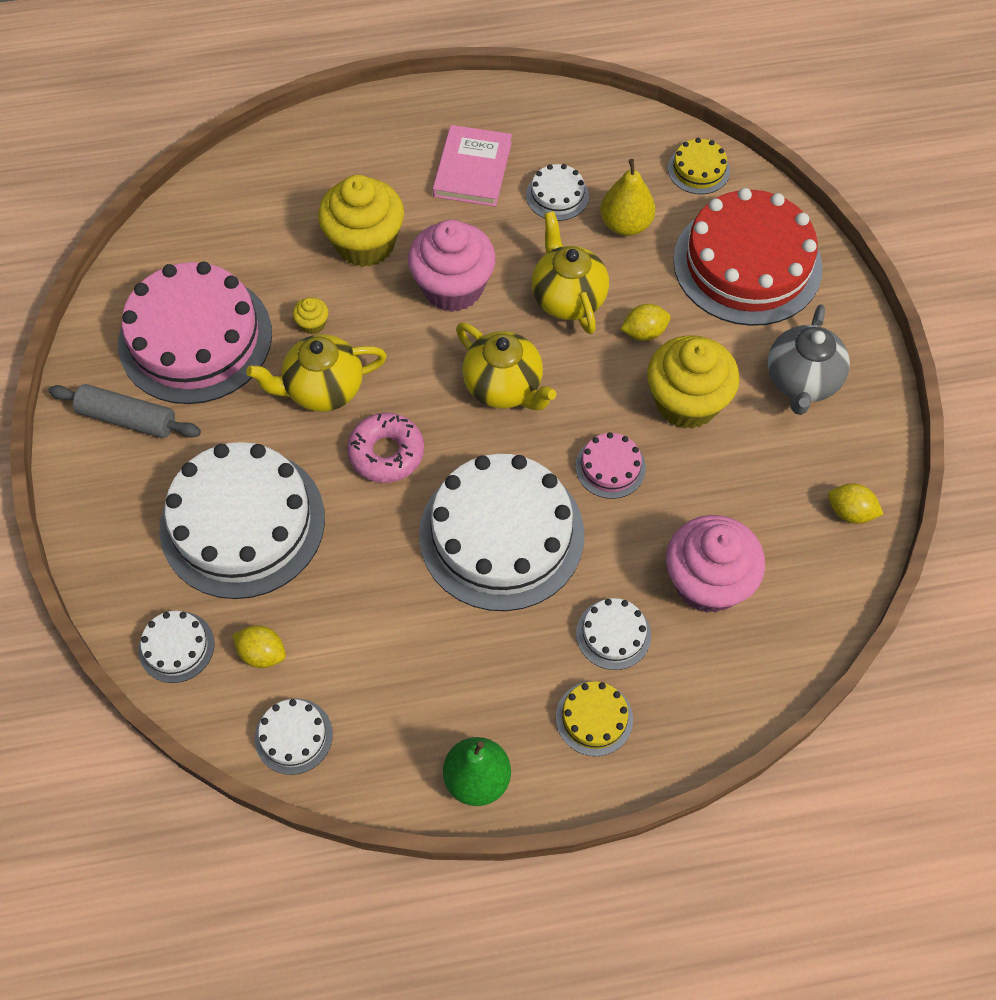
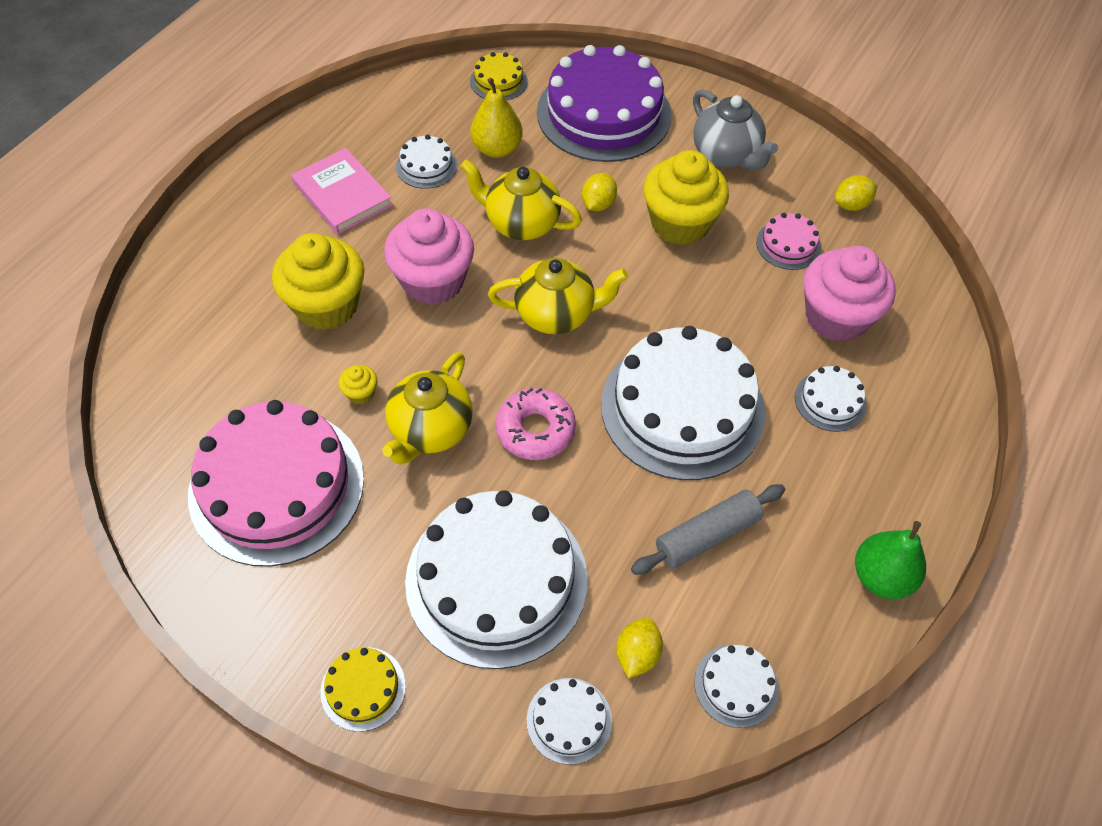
camera: 50 degrees left, 5 degrees down
grey rolling pin [49,384,201,438] -> grey rolling pin moved to [631,484,785,575]
yellow lemon [232,625,286,668] -> yellow lemon turned 45 degrees counterclockwise [616,617,663,678]
yellow cake [556,681,633,756] -> yellow cake moved to [320,647,406,732]
pink cake [575,432,646,499] -> pink cake moved to [756,213,821,270]
red cake [673,188,823,326] -> purple cake [537,45,671,162]

